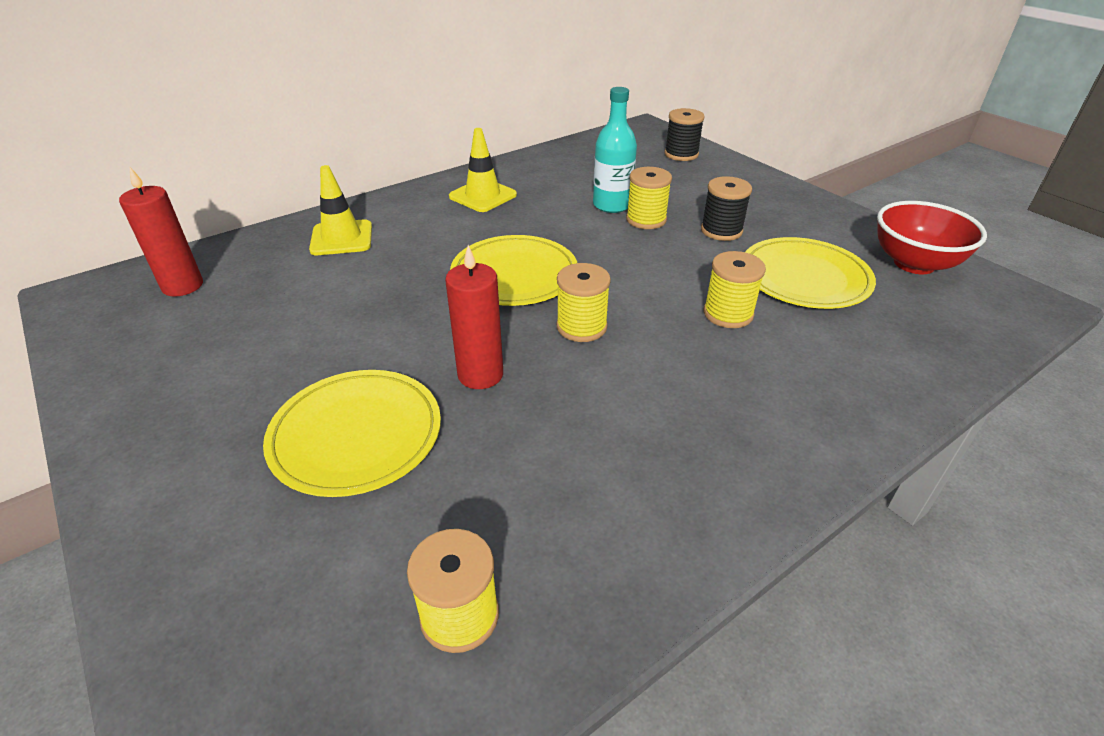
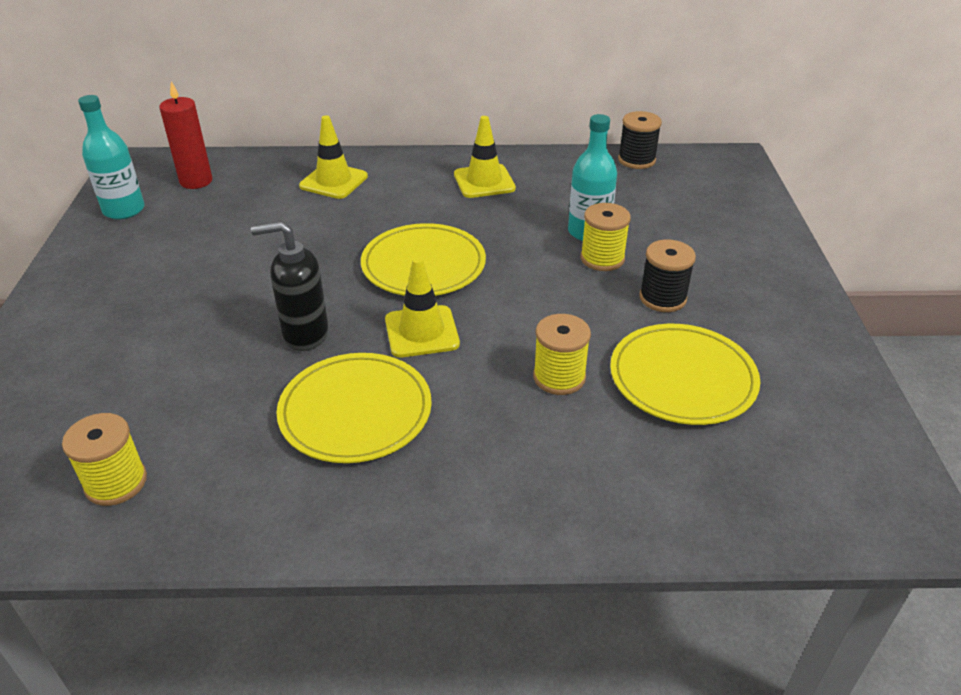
camera: 35 degrees right, 0 degrees up
yellow plate [263,370,441,497] -> yellow plate moved to [277,353,432,463]
red candle [445,245,503,389] -> black soap dispenser [251,221,329,351]
yellow spool [557,263,611,342] -> yellow traffic cone [385,257,460,358]
black spool [664,108,705,161] -> black spool moved to [618,111,662,169]
red bowl [877,201,987,274] -> none
none -> turquoise bottle [78,95,145,219]

